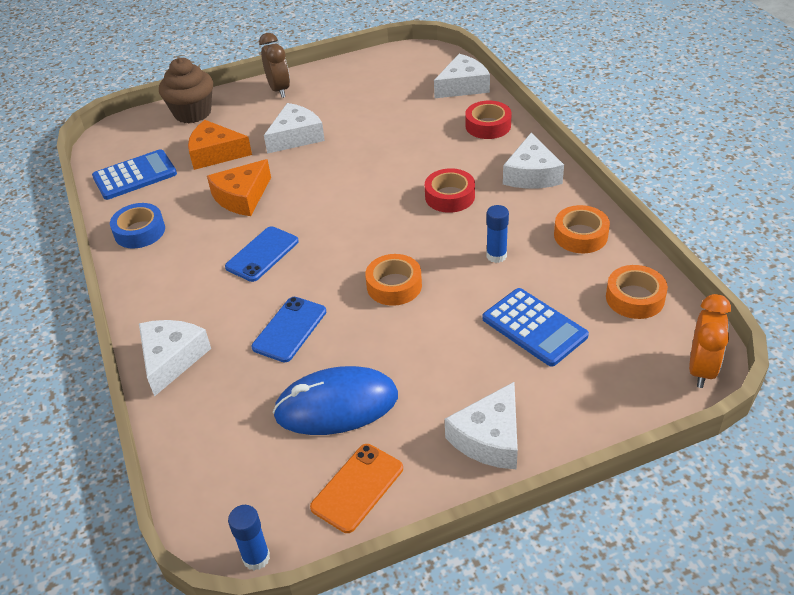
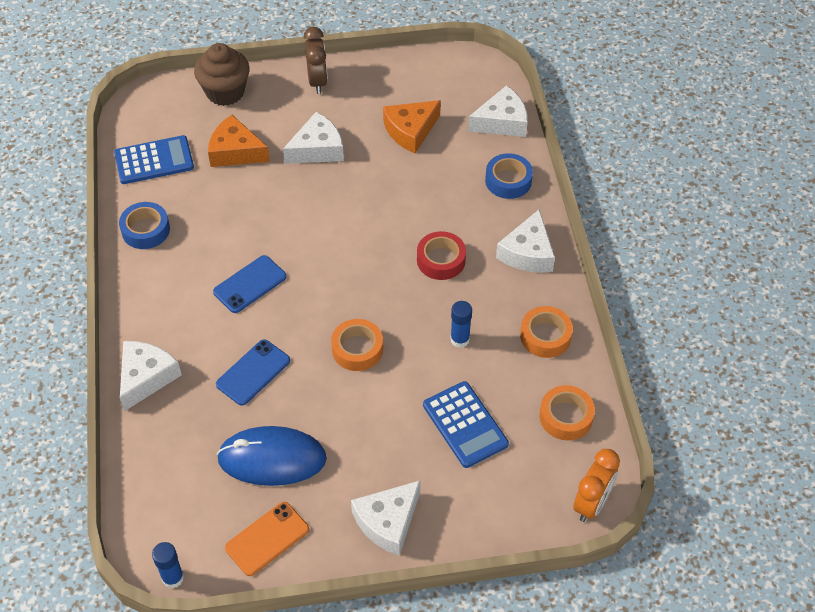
camera: 10 degrees right, 10 degrees up
orange cheese [207,159,271,216] -> orange cheese moved to [383,100,441,153]
red tape [465,101,512,139] -> blue tape [485,153,533,199]

